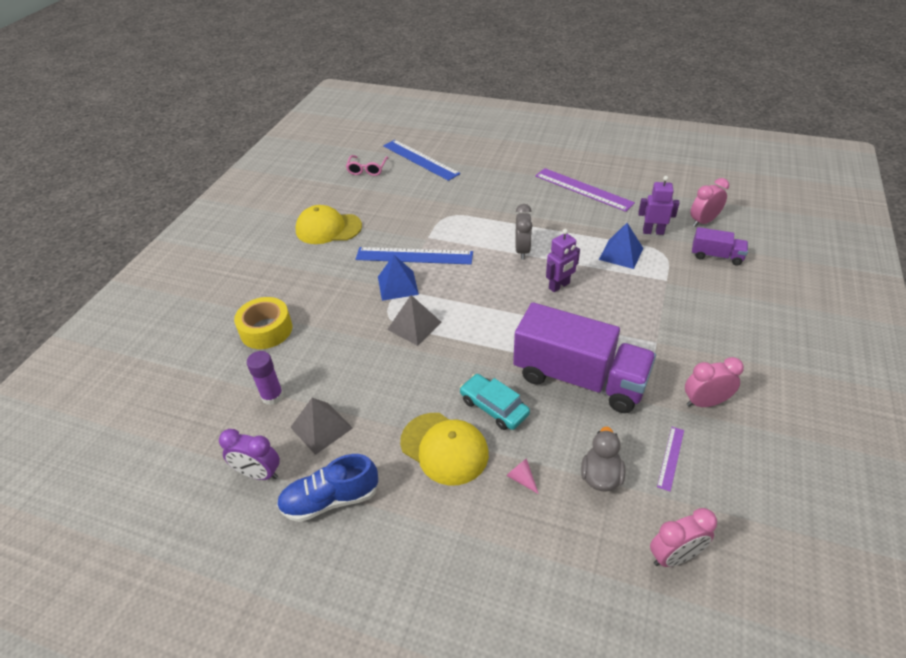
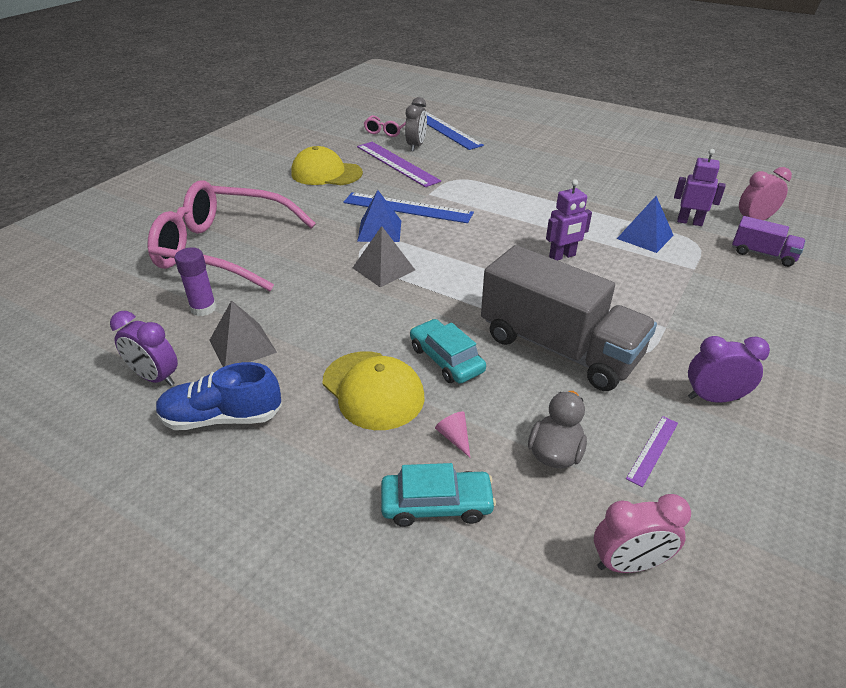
camera: 10 degrees right, 5 degrees down
yellow tape [234,297,292,349] -> pink glasses [148,180,316,291]
purple truck [513,302,656,413] -> grey truck [481,245,657,391]
grey clock [516,204,533,260] -> grey clock moved to [405,97,427,151]
purple ruler [535,168,635,212] -> purple ruler moved to [357,142,441,187]
pink clock [685,357,744,407] -> purple clock [688,336,770,403]
none -> turquoise car [381,463,496,527]

